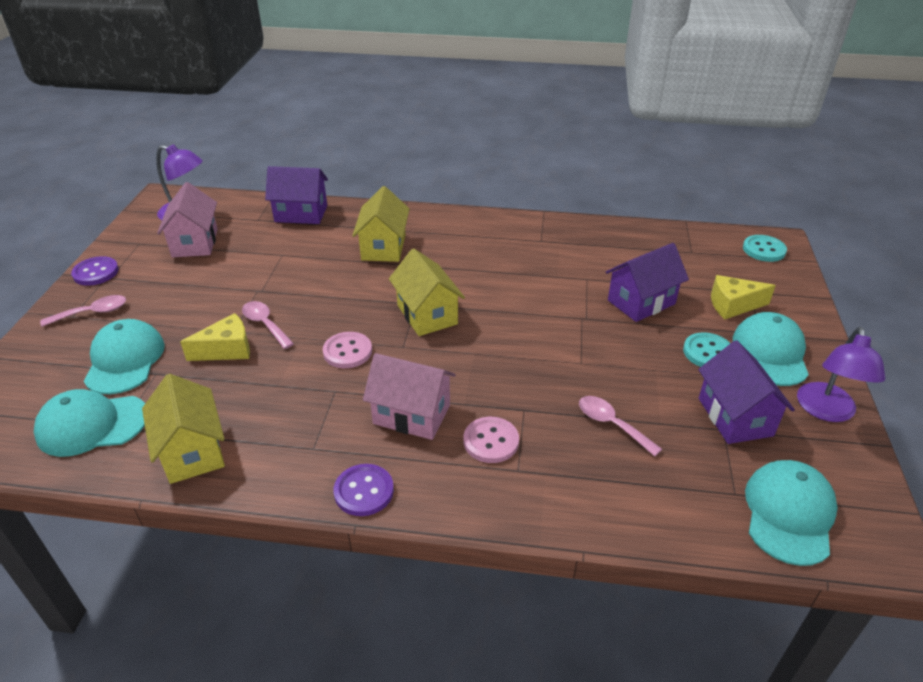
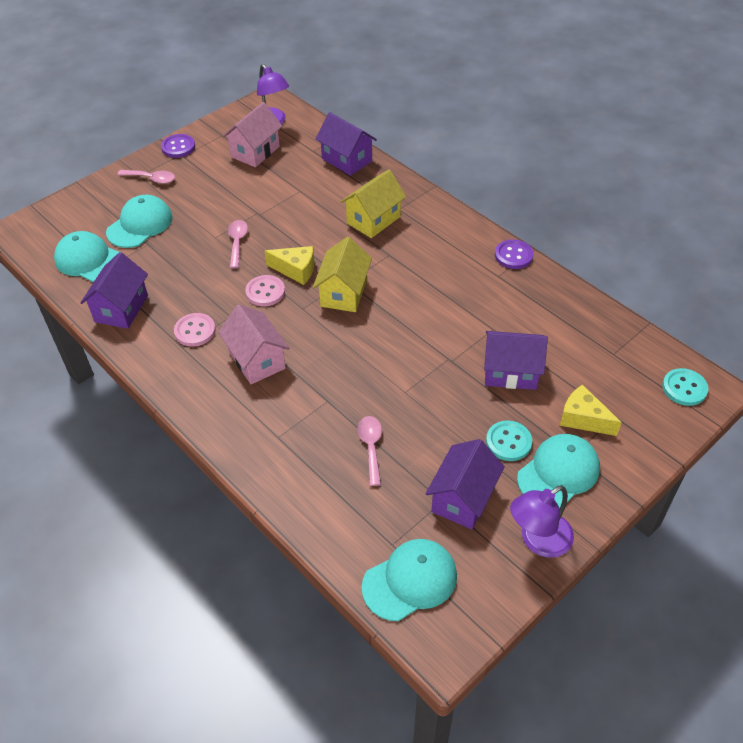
camera: 40 degrees right, 10 degrees up
yellow house [142,374,225,484] -> purple house [80,252,148,329]
yellow cheese [180,313,250,361] -> yellow cheese moved to [265,246,314,285]
purple button [334,464,394,516] -> purple button moved to [495,239,533,269]
pink button [464,417,519,463] -> pink button moved to [174,313,216,347]

